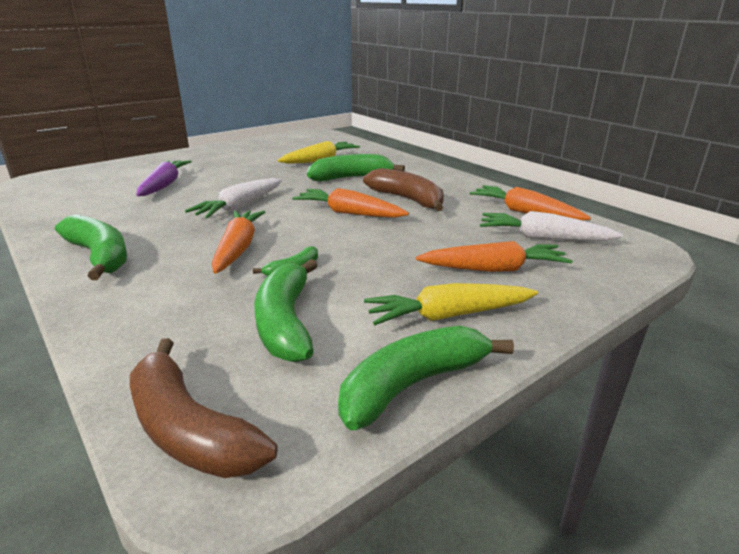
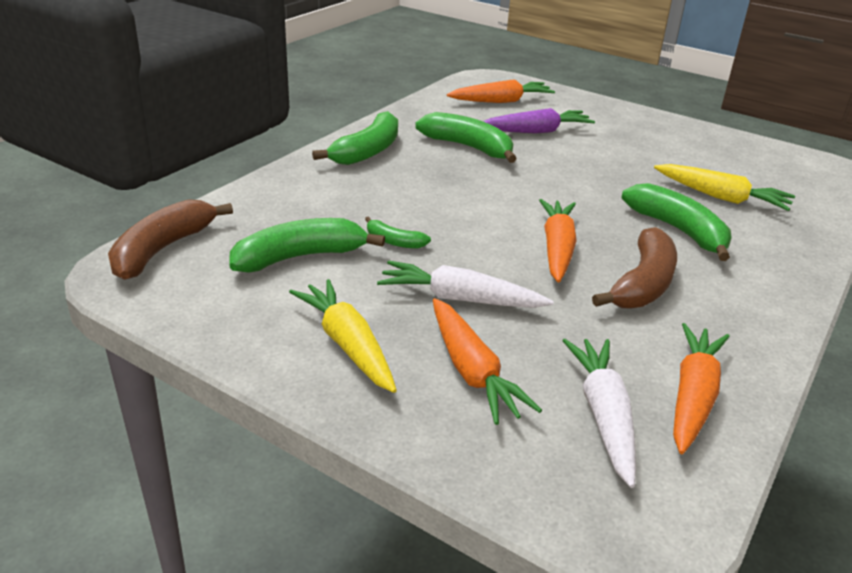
camera: 70 degrees right, 5 degrees up
white carrot [185,178,282,219] -> white carrot moved to [377,261,554,308]
orange carrot [212,211,265,274] -> orange carrot moved to [447,79,555,103]
green banana [338,326,514,430] -> green banana moved to [415,112,517,163]

